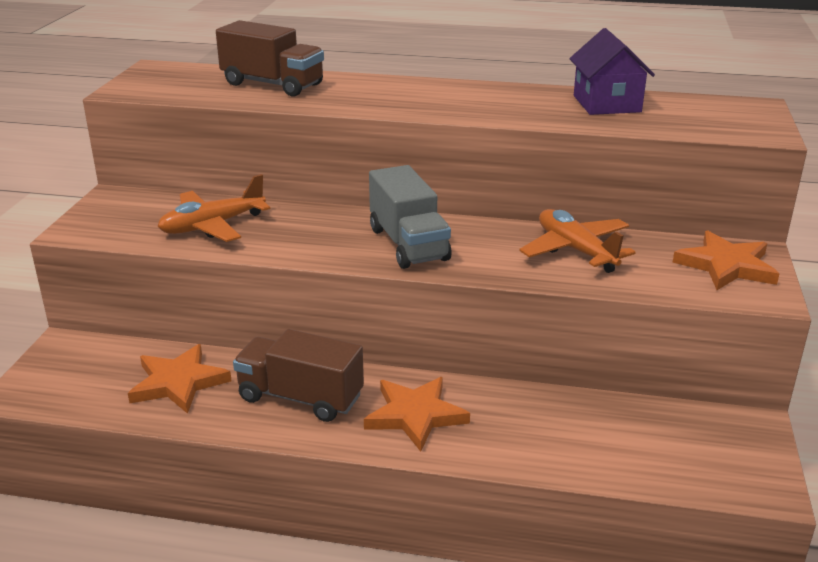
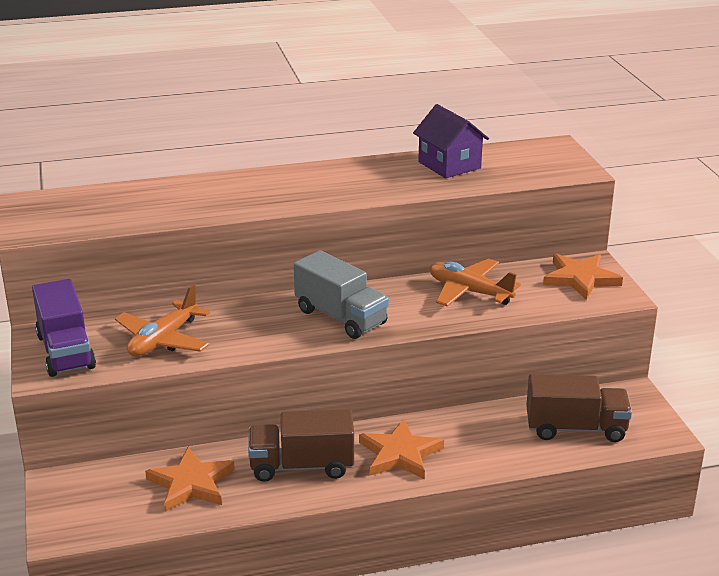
camera: 25 degrees left, 0 degrees up
brown truck [216,20,324,97] -> brown truck moved to [526,374,632,442]
none -> purple truck [32,279,96,377]

